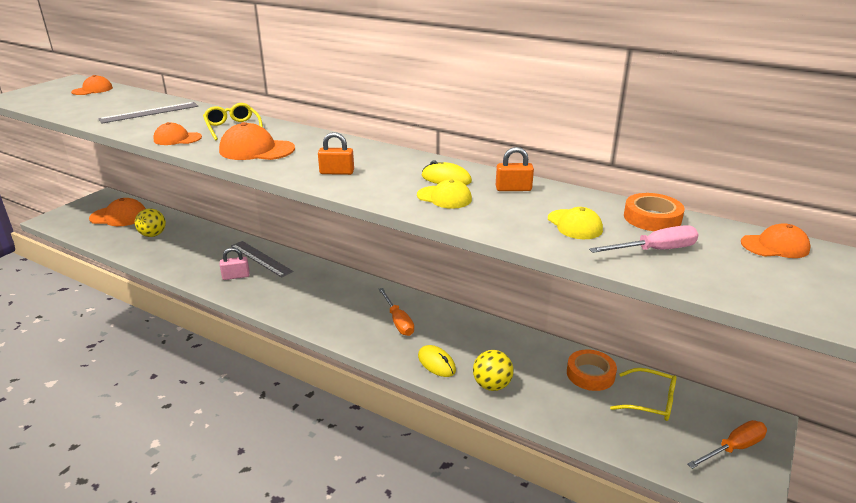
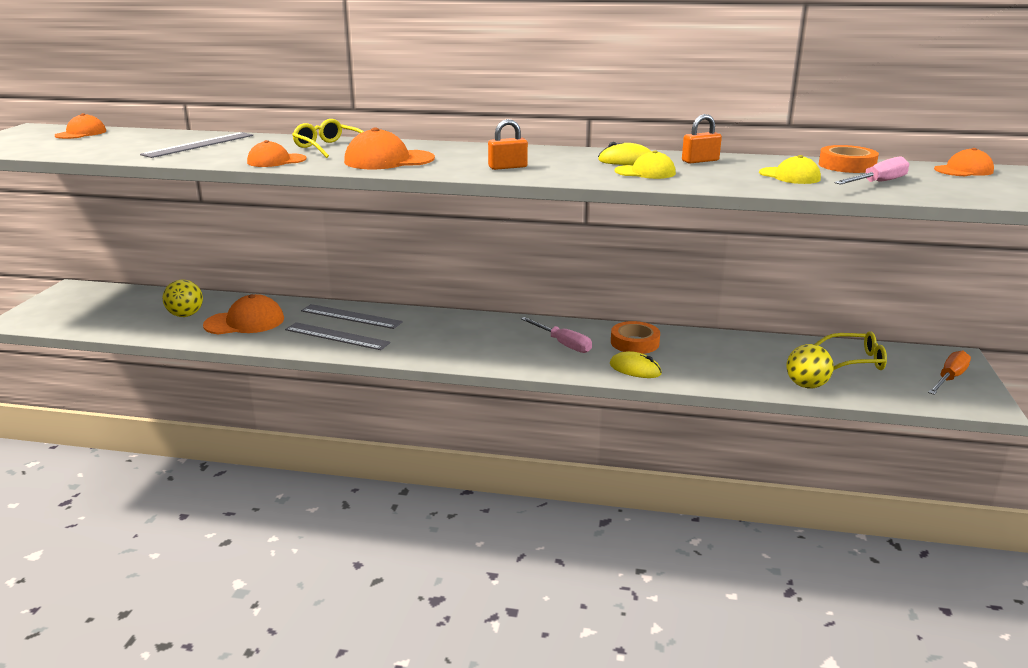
camera: 20 degrees left, 5 degrees down
orange cap [89,198,146,226] -> orange cap moved to [203,294,284,334]
pink padlock [220,247,250,280] -> grey ruler [285,322,391,350]
orange screwdriver [378,288,414,336] -> pink screwdriver [521,317,592,353]
yellow ball [473,350,514,391] -> yellow ball moved to [787,344,834,388]
orange tape [567,350,617,391] -> orange tape moved to [611,321,660,354]

